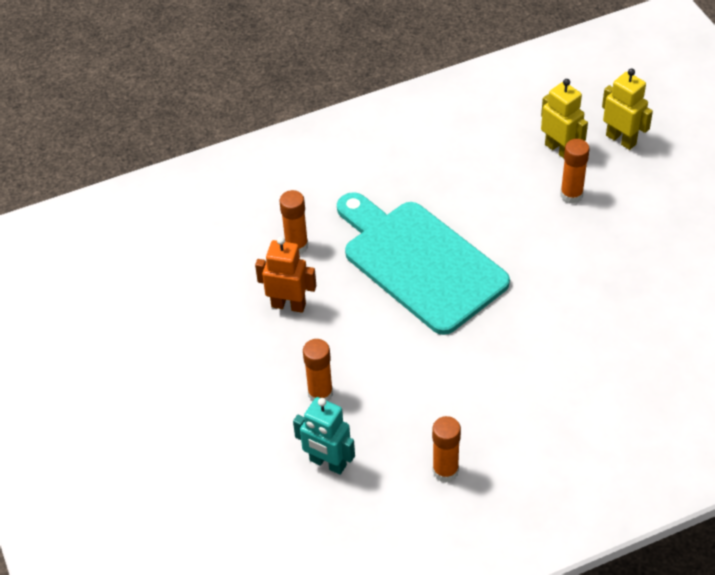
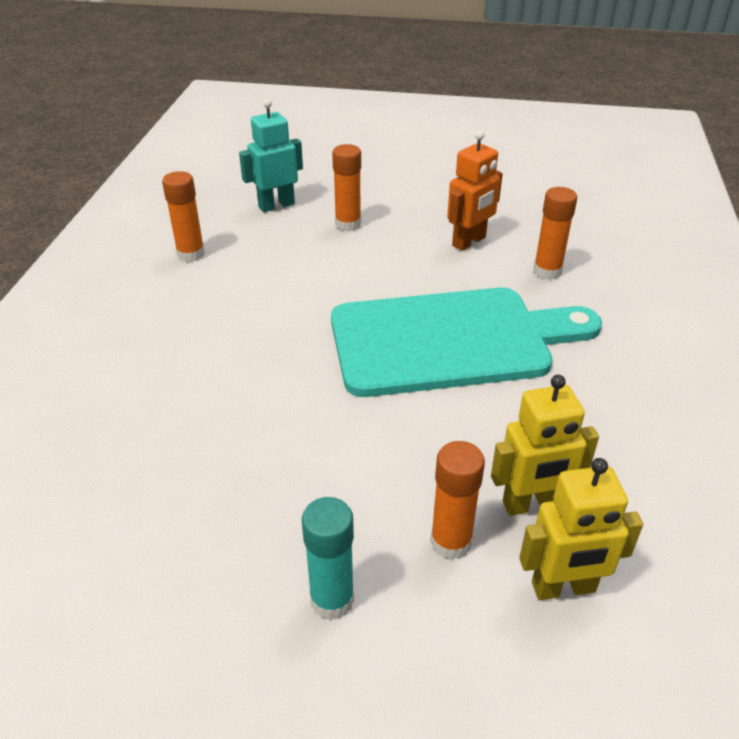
camera: 120 degrees right, 10 degrees down
yellow robot [602,68,653,150] -> yellow robot moved to [491,375,599,516]
none -> turquoise glue stick [302,497,354,620]

